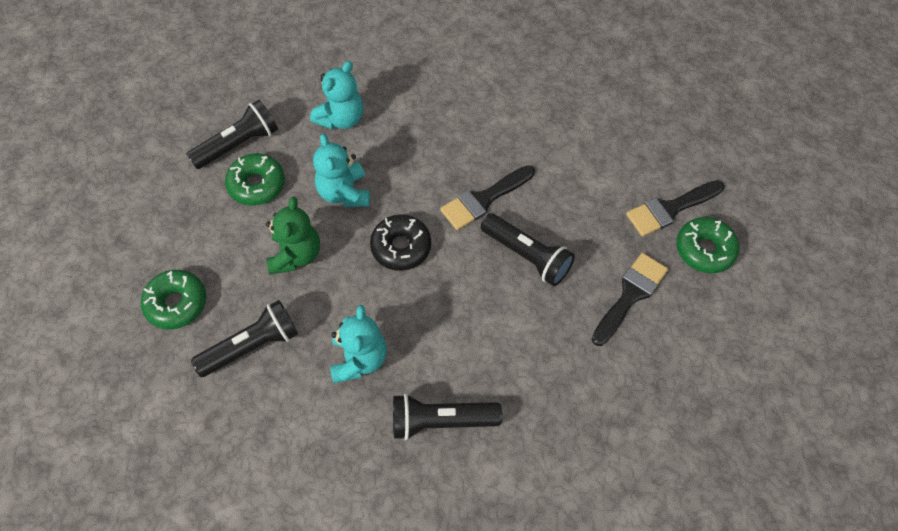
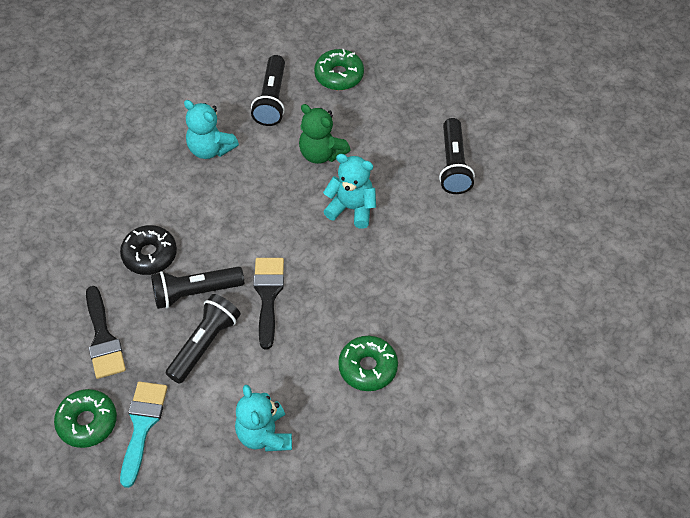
camera: 125 degrees right, 5 degrees down
green donut [225,153,285,206] -> green donut moved to [338,336,398,391]
turquoise teddy bear [310,61,363,130] -> turquoise teddy bear moved to [235,385,292,451]
black donut [370,214,431,271] -> black donut moved to [120,225,177,275]
black flashlight [393,394,502,440] -> black flashlight moved to [166,294,241,384]
black brush [626,180,724,237] -> turquoise brush [120,381,168,488]

